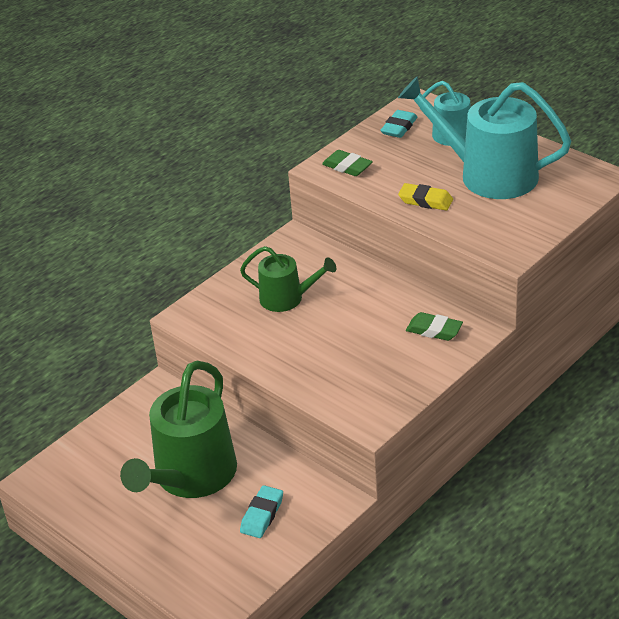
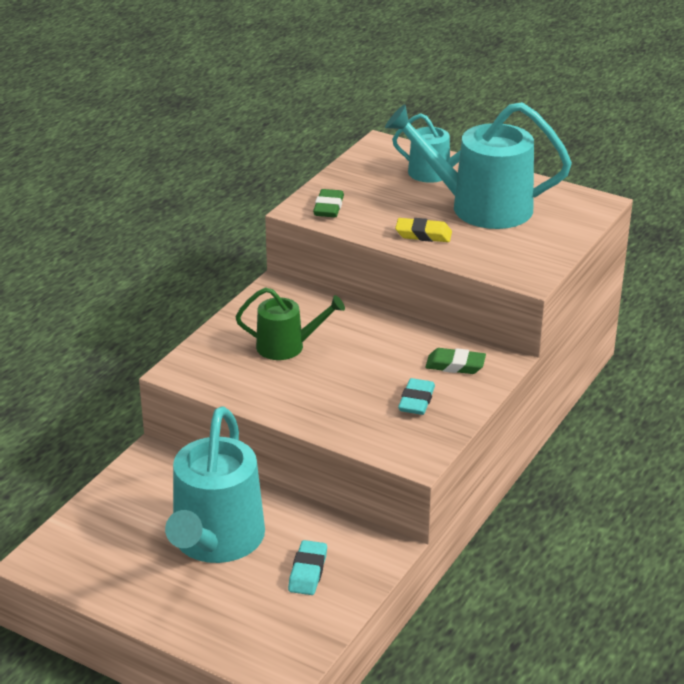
camera: 15 degrees left, 5 degrees down
green watering can [120,361,237,498] -> turquoise watering can [165,406,265,563]
green eraser [322,150,373,176] -> green eraser turned 75 degrees clockwise [313,189,344,217]
turquoise eraser [380,110,418,138] -> turquoise eraser moved to [398,378,435,415]

